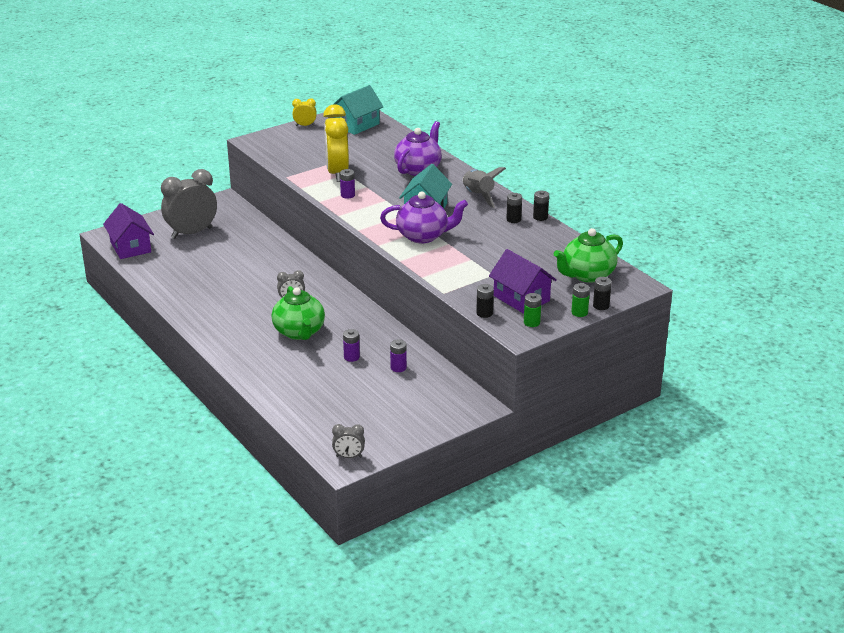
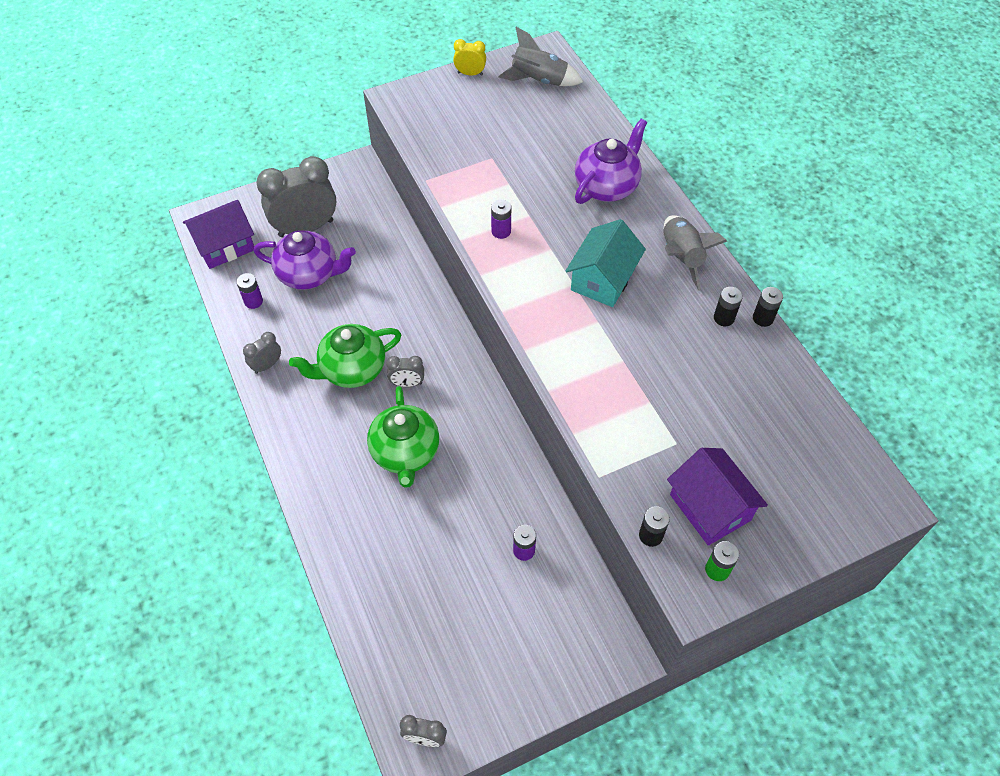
camera: 10 degrees right, 25 degrees up
purple house [103,203,154,259] -> purple house turned 75 degrees clockwise [183,200,254,269]
yellow clock [323,104,349,182] -> none
turquoise house [334,85,383,135] -> grey rocket [498,27,583,86]
purple battery [343,329,360,362] -> purple battery moved to [237,273,263,309]
purple teapot [380,191,468,243] -> purple teapot moved to [254,230,356,290]
green teapot [554,228,623,283] -> green teapot moved to [289,324,402,388]
green battery [571,283,590,317] -> none
black battery [593,277,612,310] -> none
none -> grey clock [243,332,281,374]

